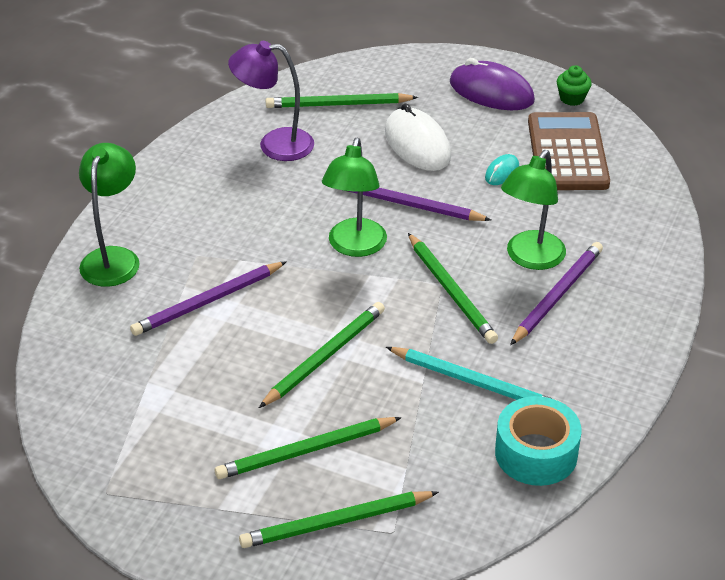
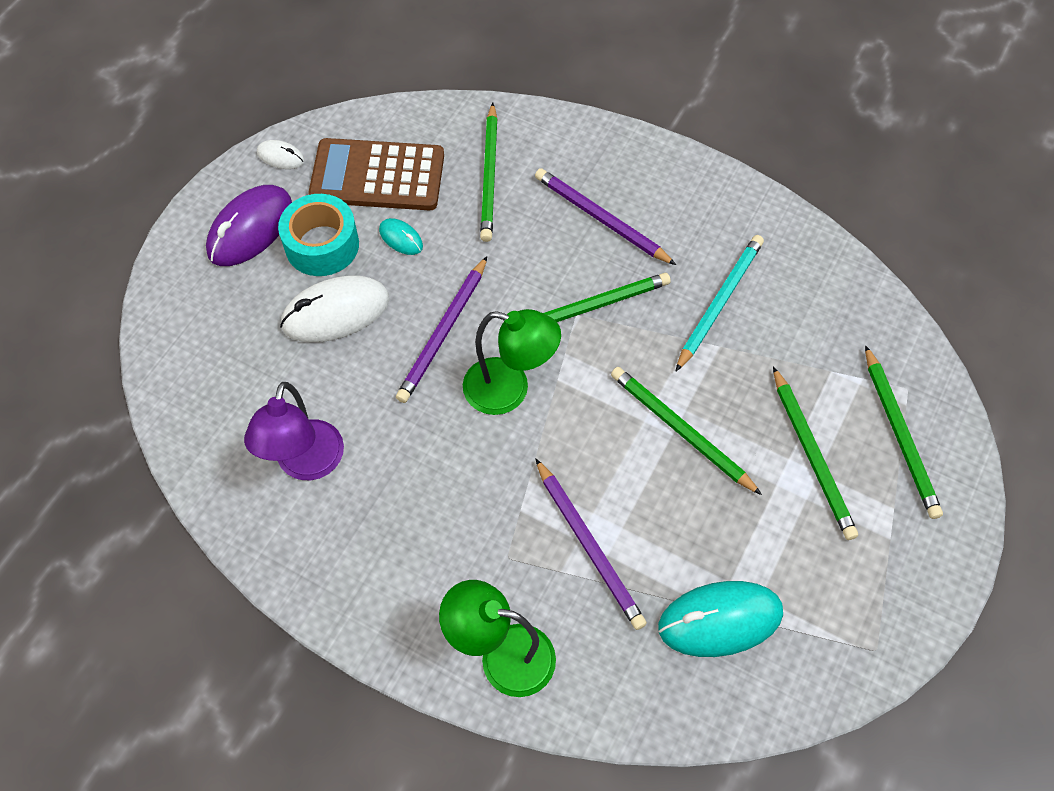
camera: 85 degrees left, 20 degrees up
green pencil [266,93,418,108] -> green pencil moved to [480,103,498,242]
turquoise tape [495,396,582,486] -> turquoise tape moved to [278,194,359,276]
green lamp [501,150,566,270] -> none
green cupcake [557,65,592,106] -> white mouse [257,140,305,169]
none -> turquoise mouse [658,581,783,657]

